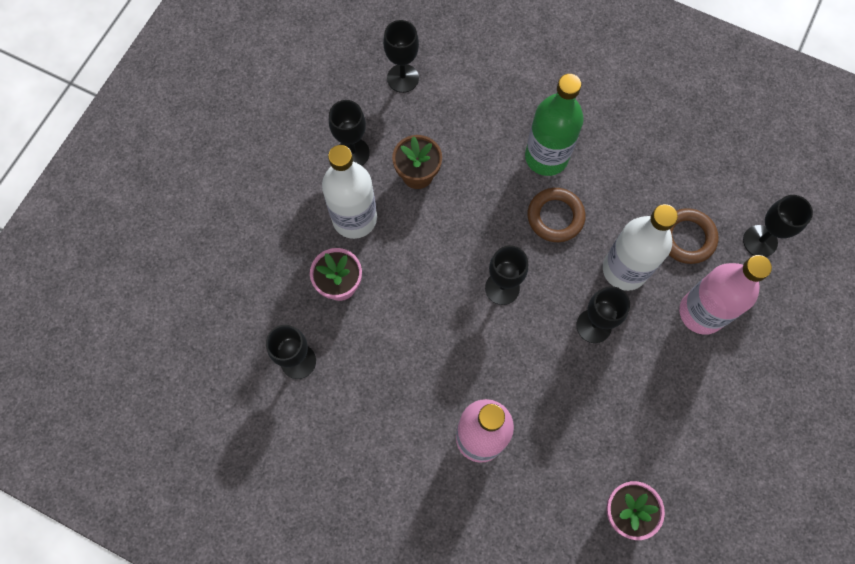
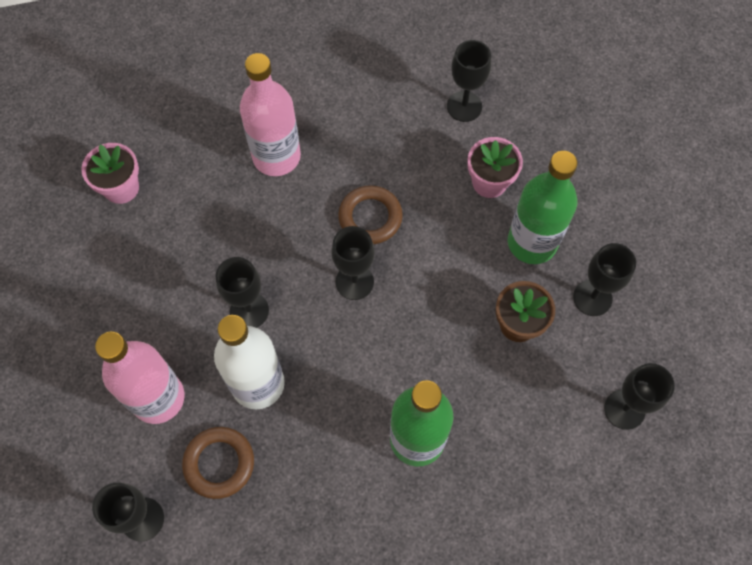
camera: 140 degrees right, 5 degrees down
white bottle [322,145,377,239] -> green bottle [508,151,578,264]
brown ring [528,188,586,242] -> brown ring moved to [338,185,403,244]

